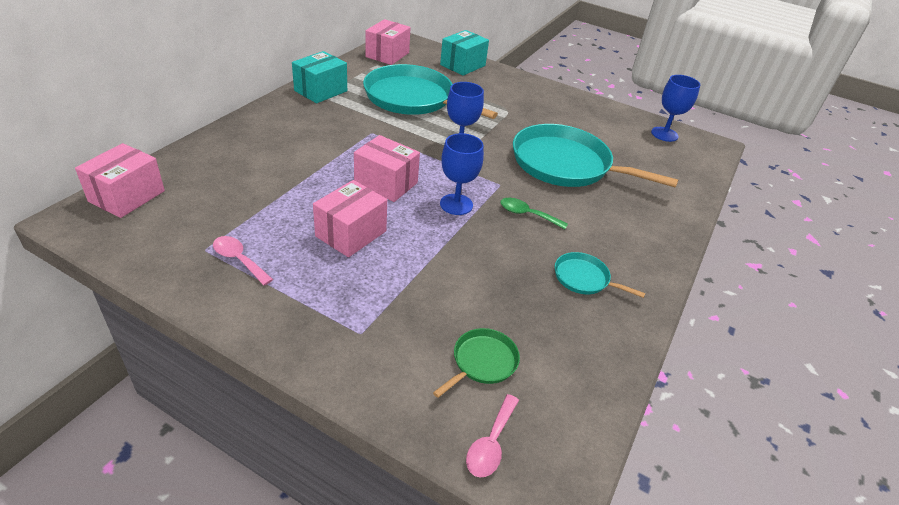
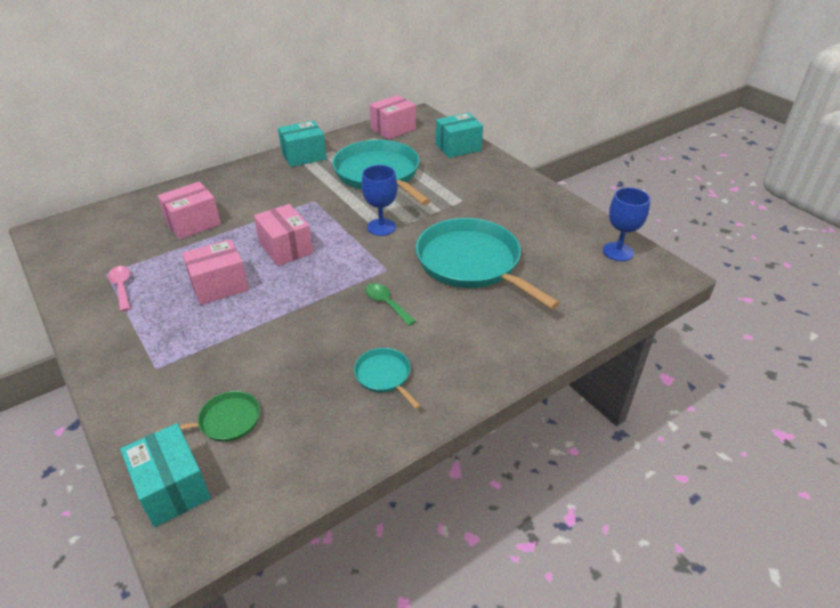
camera: 30 degrees right, 0 degrees up
pink box [75,143,165,218] -> pink box moved to [158,182,221,239]
blue goblet [440,133,484,215] -> none
pink spoon [466,394,519,478] -> turquoise box [120,423,211,527]

